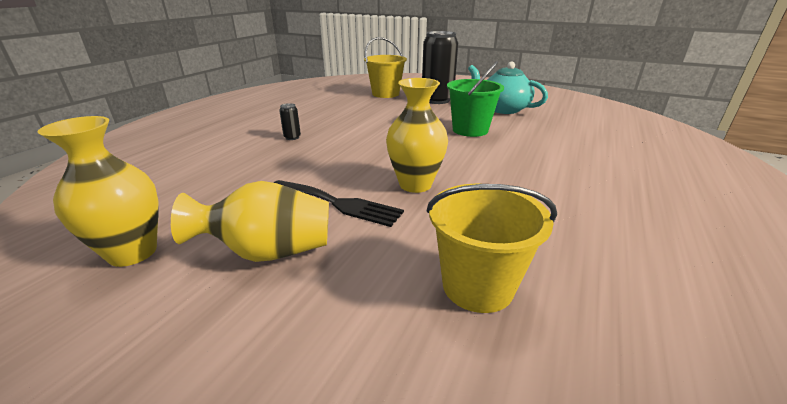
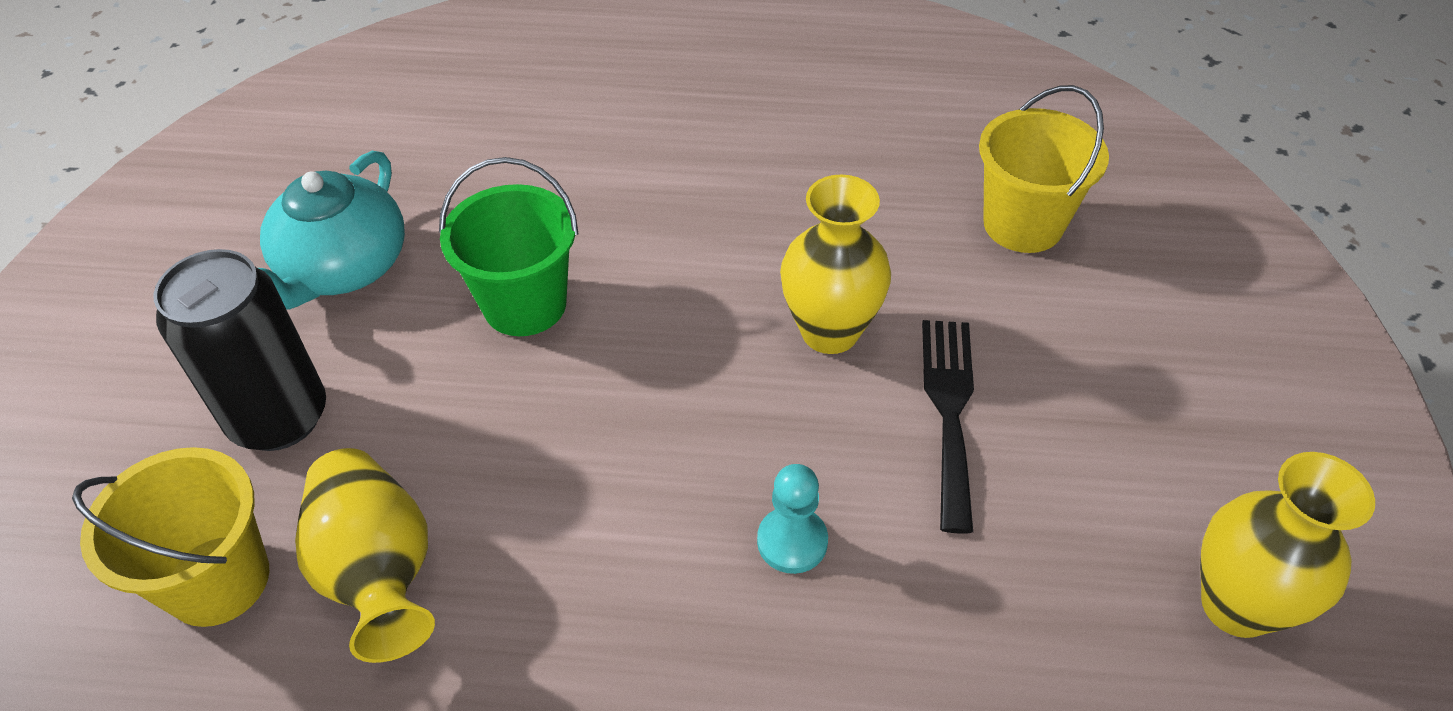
camera: 110 degrees left, 20 degrees up
yellow vase [171,181,329,262] -> yellow vase moved to [295,448,435,663]
black can [279,103,301,140] -> none
none -> turquoise pawn [757,464,828,574]

